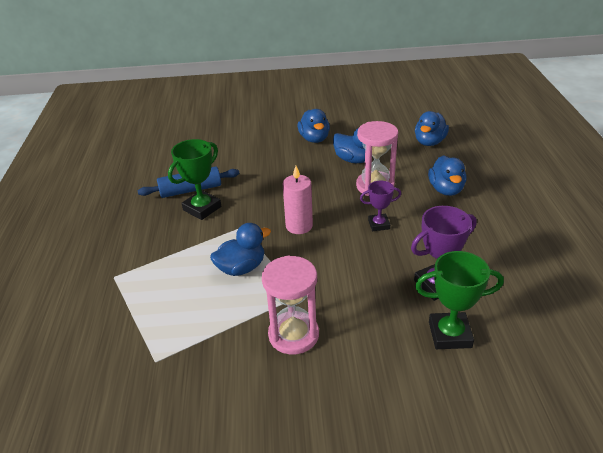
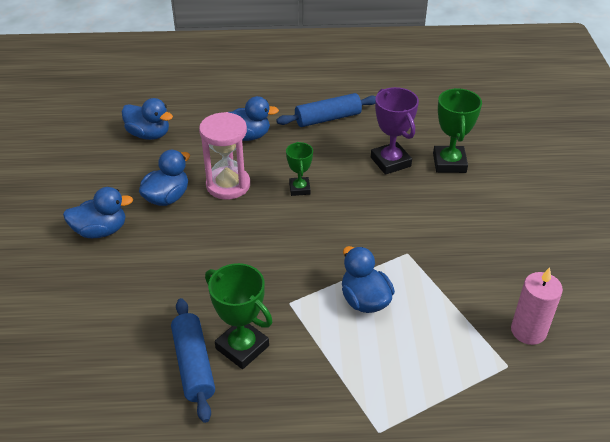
camera: 90 degrees left, 5 degrees up
pink hourglass [262,255,319,354] -> none
pink candle [283,166,313,234] -> pink candle moved to [511,267,563,345]
purple trophy [360,181,401,231] -> green trophy [286,142,313,196]
none -> blue rolling pin [276,93,376,127]

